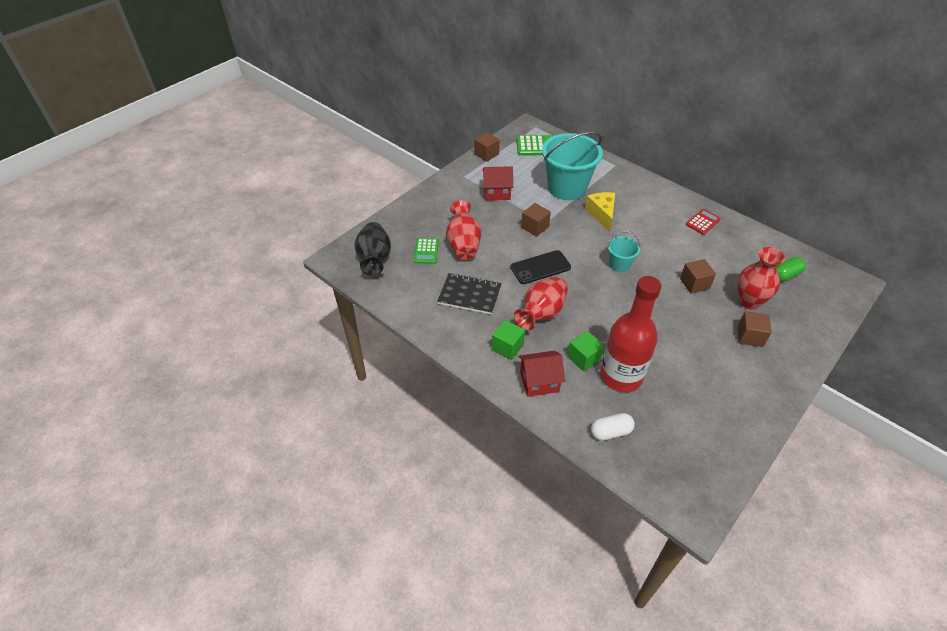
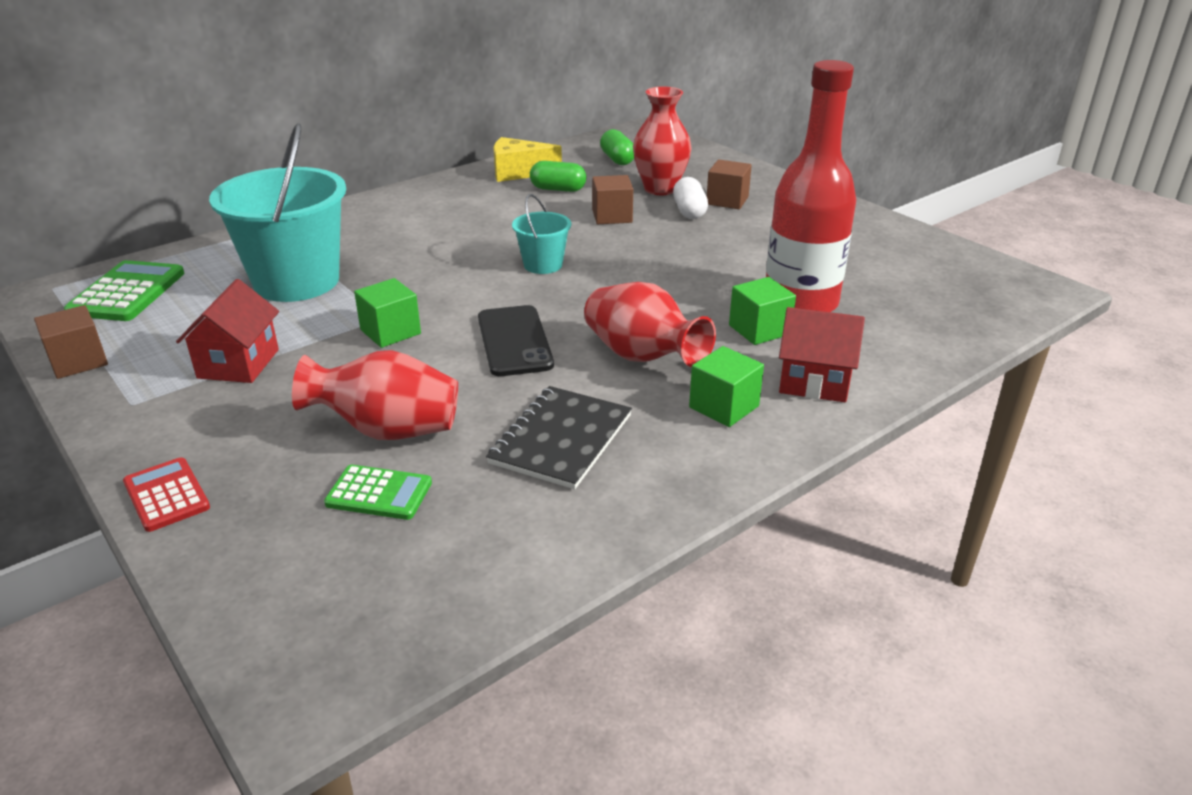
camera: 80 degrees left, 15 degrees down
black vase [354,222,391,276] -> none
red house [518,350,565,397] -> red house turned 75 degrees counterclockwise [779,307,865,402]
brown cube [521,203,551,237] -> green cube [354,278,421,348]
yellow cheese [585,192,615,232] -> yellow cheese moved to [493,137,562,182]
white capsule [591,413,635,441] -> white capsule moved to [673,177,708,219]
red calculator [686,209,721,235] -> red calculator moved to [123,457,210,532]
none -> green capsule [530,161,586,192]

